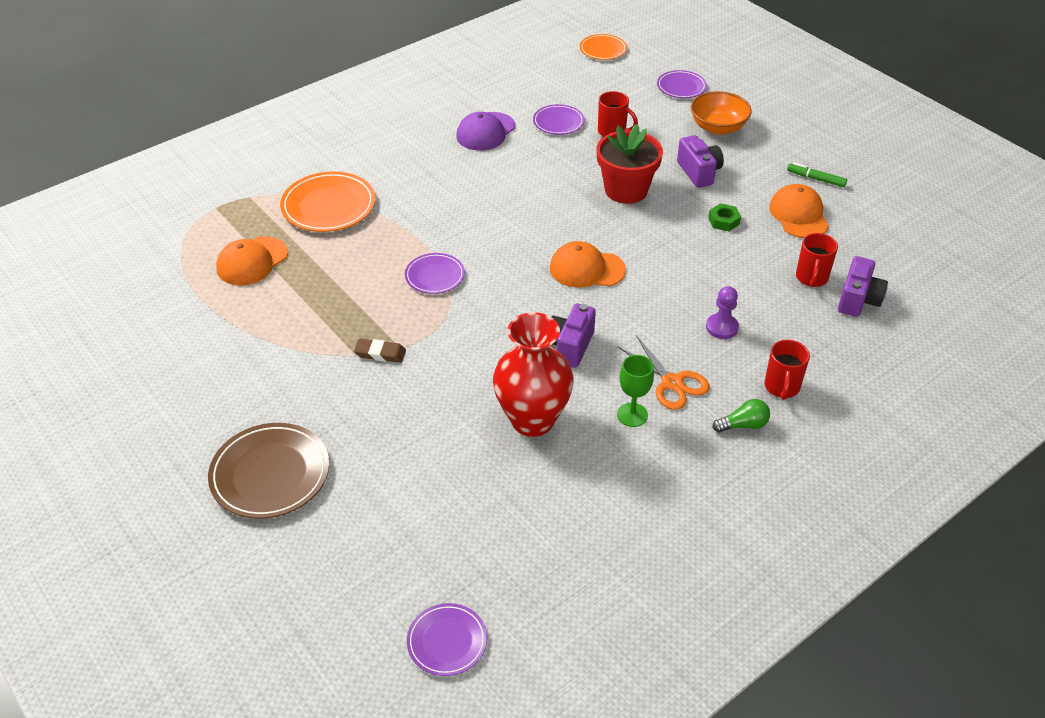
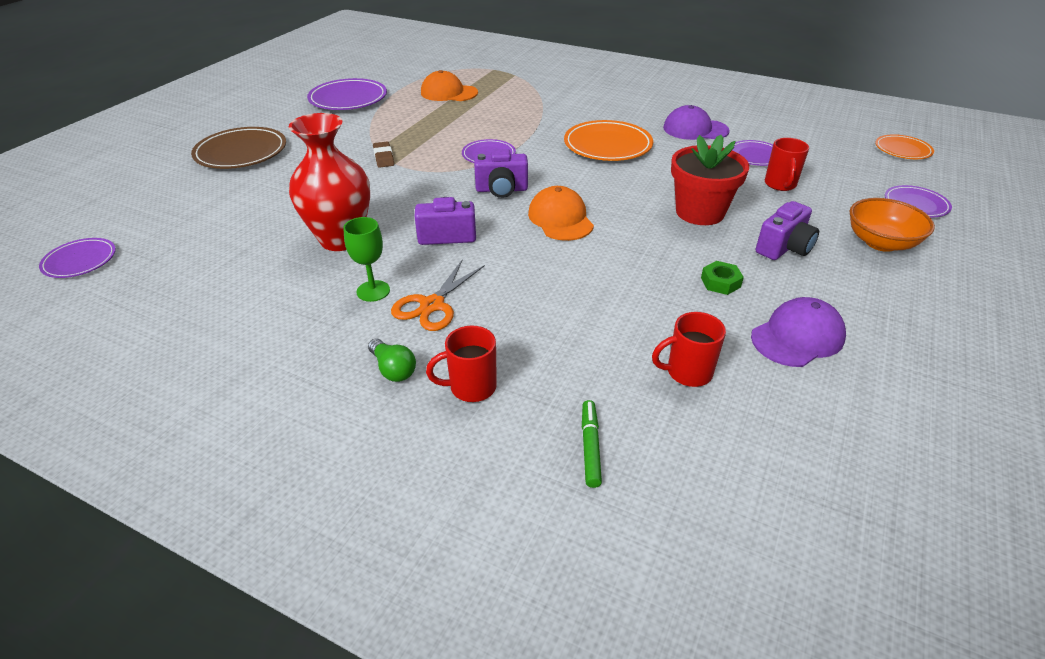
camera: 65 degrees right, 5 degrees down
orange plate [280,171,376,232] -> orange plate moved to [564,120,653,161]
purple pawn [706,286,739,339] -> none
orange cap [769,184,829,238] -> purple cap [751,297,846,367]
green marker [787,163,847,187] -> green marker moved to [582,400,602,488]
purple camera [838,256,888,317] -> purple camera moved to [474,149,528,198]
none -> purple plate [307,78,387,110]

